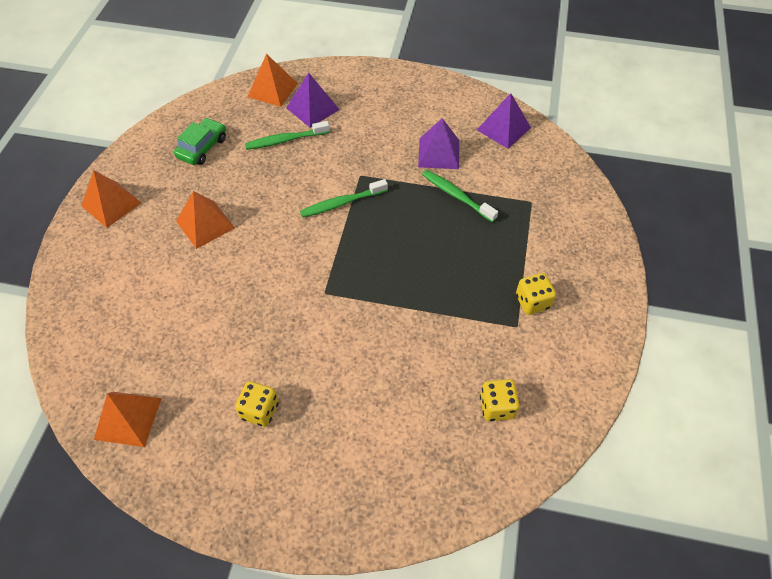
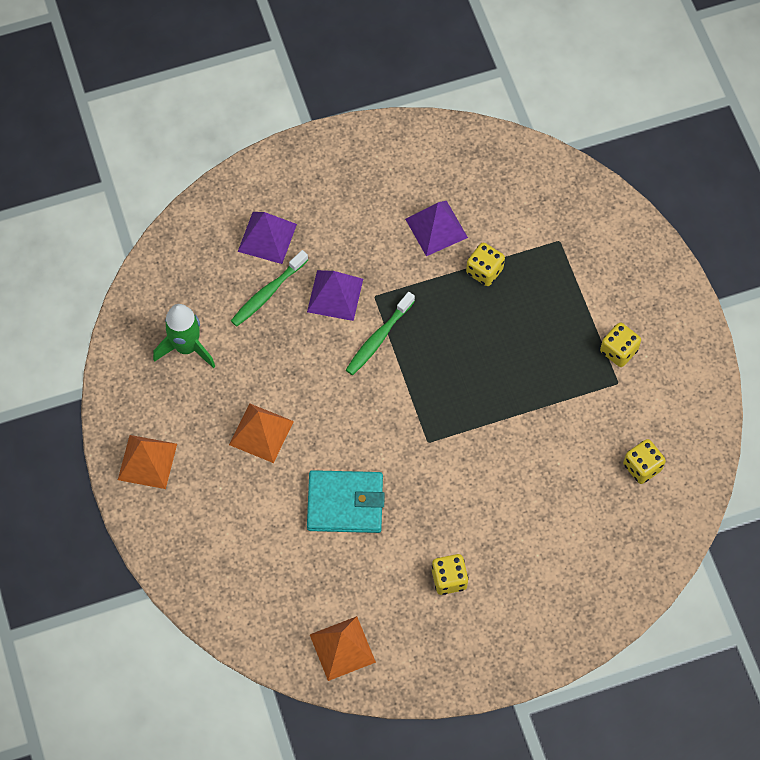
camera: 30 degrees left, 10 degrees up
green car [174,118,226,165] -> green rocket [153,304,215,368]
orange pyramid [248,54,298,107] -> none
green toothbrush [422,170,498,222] -> yellow dice [466,242,505,286]
purple pyramid [477,93,531,149] -> purple pyramid moved to [307,270,363,321]
none -> turquoise wallet [307,470,385,533]

